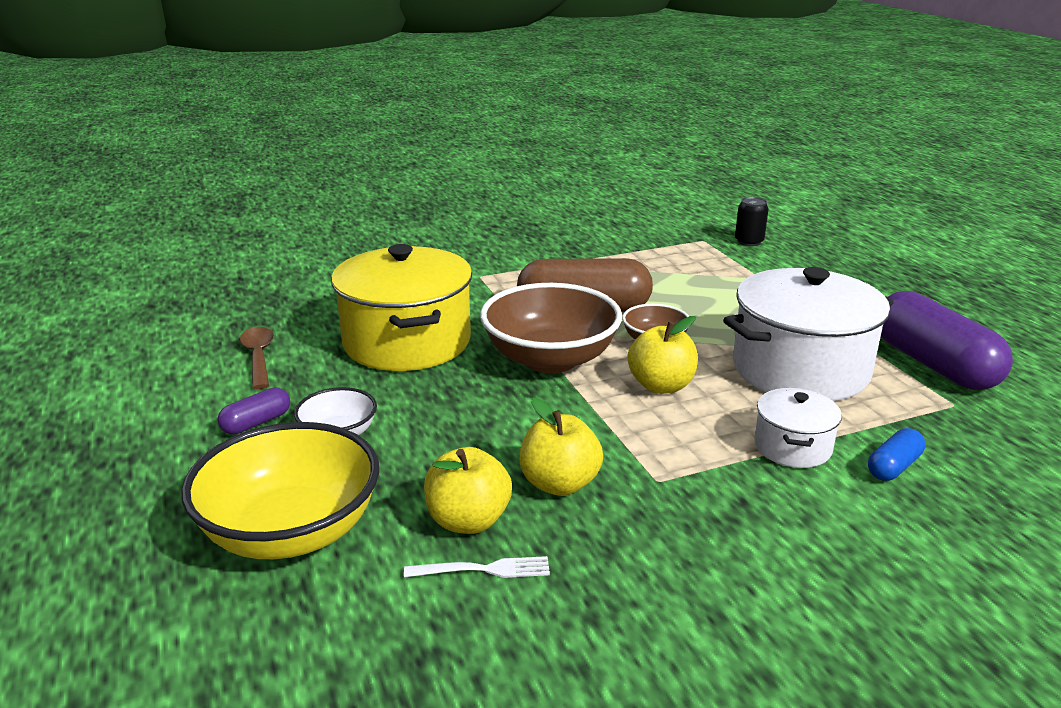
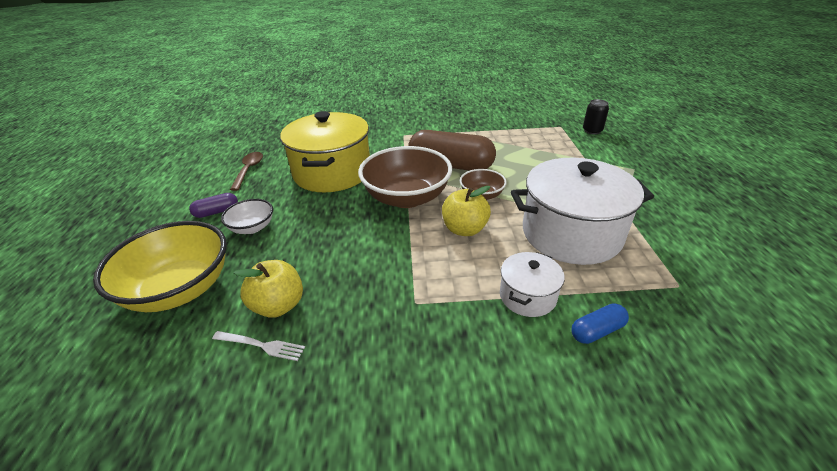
camera: 20 degrees right, 10 degrees up
yellow apple [520,398,603,496] -> none
purple capsule [881,291,1013,390] -> none

